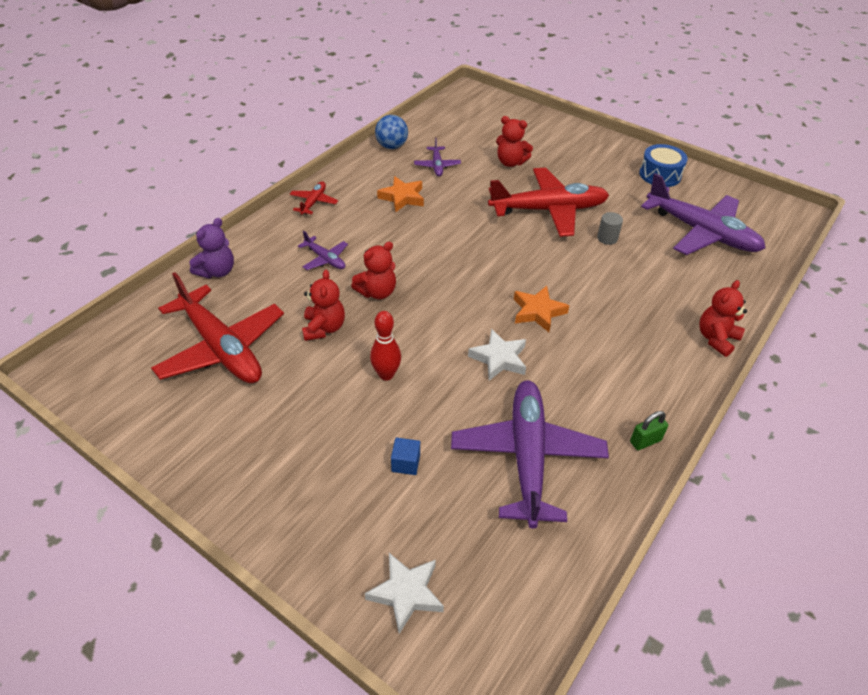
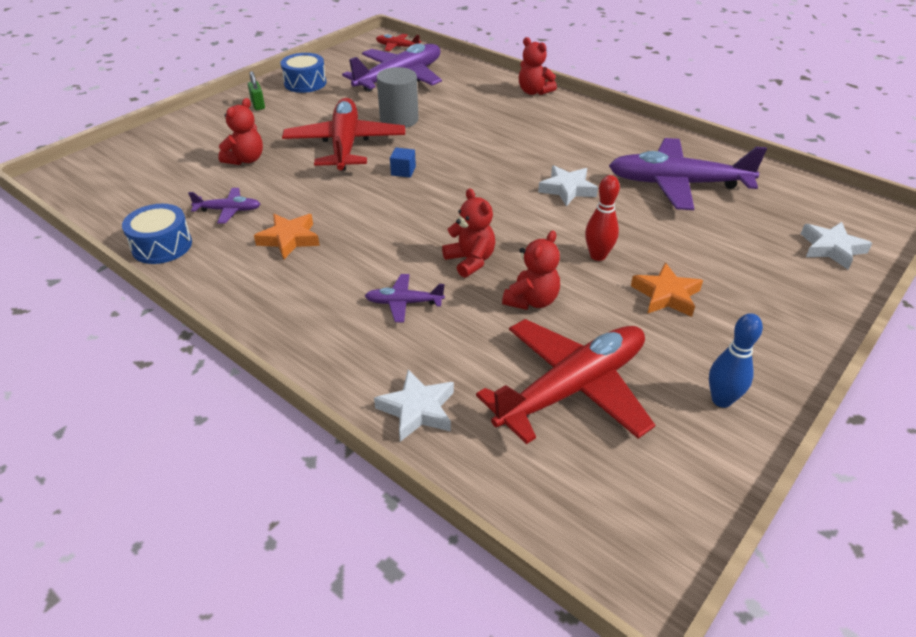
camera: 85 degrees left, 5 degrees down
purple teddy bear [189,218,234,278] -> white star [374,369,454,442]
red plane [290,181,338,215] -> red plane moved to [376,34,422,51]
purple plane [298,231,348,270] -> purple plane turned 135 degrees counterclockwise [365,274,445,322]
red teddy bear [302,270,345,341] -> red teddy bear turned 120 degrees clockwise [502,231,560,310]
blue ball [375,115,408,149] -> blue drum [122,204,192,264]
blue cube [391,438,420,475] -> blue cube moved to [390,148,416,178]
orange star [514,286,569,332] -> orange star moved to [631,263,703,317]
grey cylinder [597,212,623,245] -> grey cylinder [377,67,418,128], size x1.88
green padlock [630,411,668,450] -> green padlock moved to [248,71,265,110]
none -> blue bowling pin [709,313,763,408]

